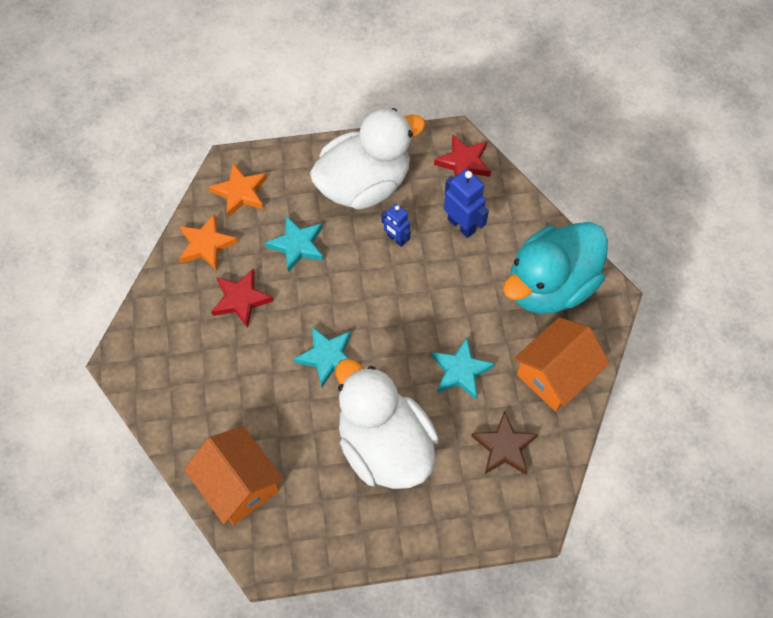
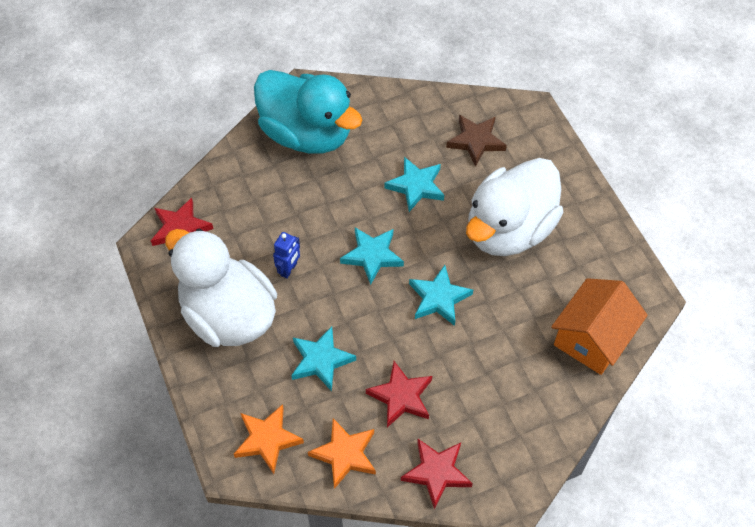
camera: 105 degrees left, 5 degrees down
blue robot [444,169,489,238] -> none
orange house [514,317,610,411] -> none
none -> turquoise star [340,227,404,285]
none -> red star [401,439,473,509]

